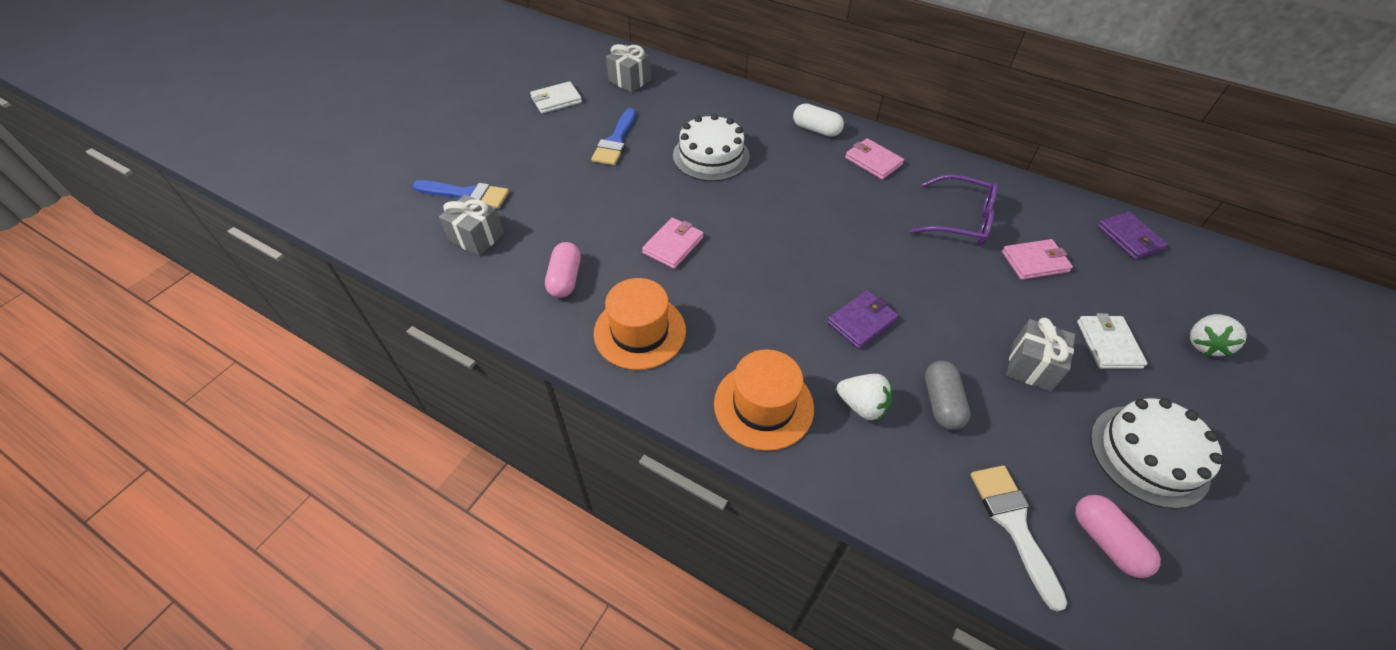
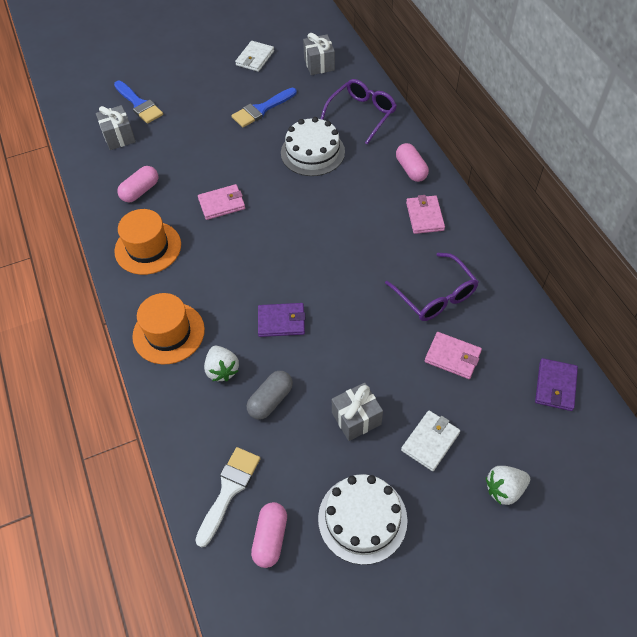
camera: 40 degrees right, 5 degrees up
white wallet [530,81,582,114] -> white wallet turned 75 degrees counterclockwise [235,41,274,72]
white capsule [793,103,844,137] -> pink capsule [396,143,429,182]
none -> purple glasses [320,79,397,144]

